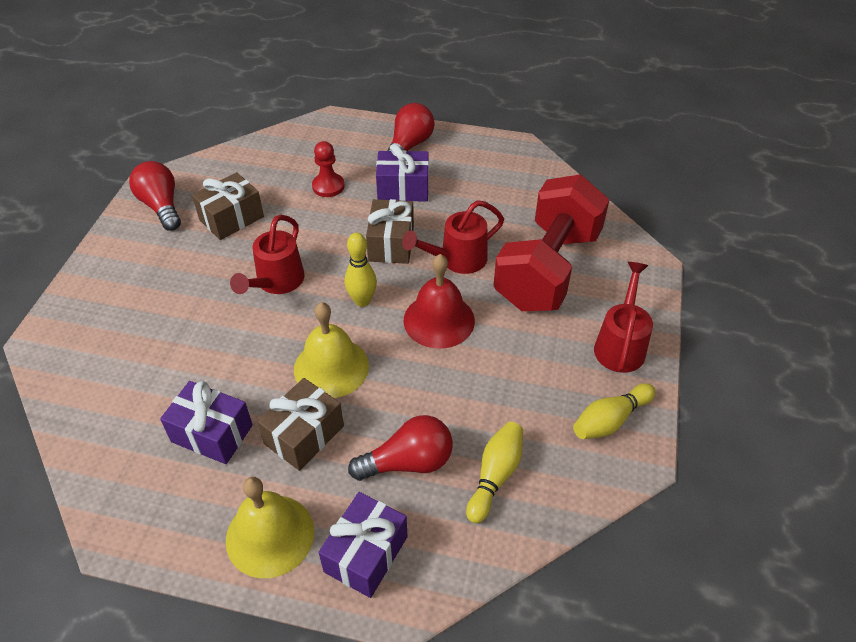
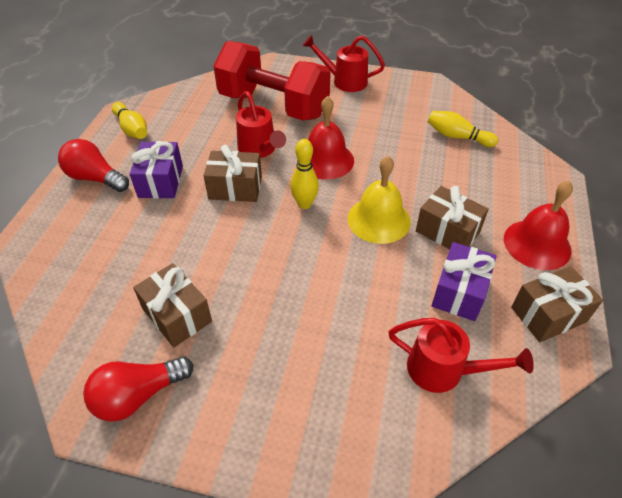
camera: 90 degrees left, 0 degrees up
yellow bell [226,477,314,578] -> red bell [504,181,573,270]
red watering can [230,215,305,294] -> red watering can moved to [388,318,534,393]
red pawn [312,141,344,197] -> none
purple gift [319,492,408,598] -> none
red light bulb [348,415,453,481] -> none
yellow bowling pin [573,383,656,439] -> yellow bowling pin moved to [112,102,147,139]
none -> brown gift [511,266,603,342]

